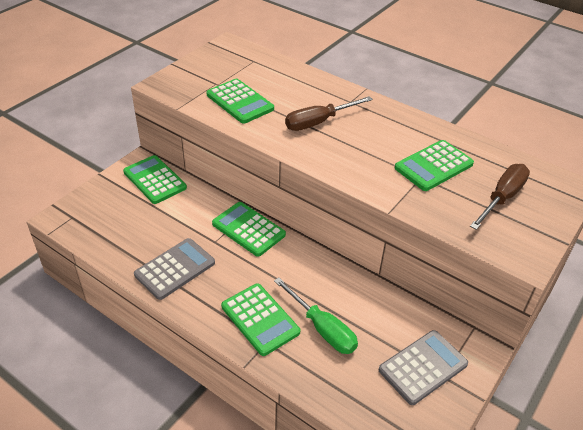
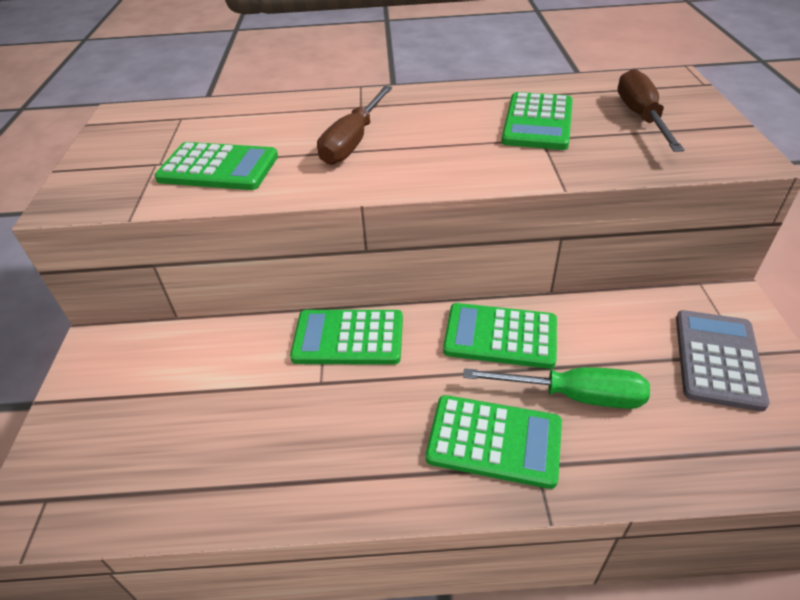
camera: 35 degrees left, 0 degrees up
green calculator [123,155,187,204] -> green calculator moved to [443,303,557,369]
grey calculator [134,238,215,300] -> none

